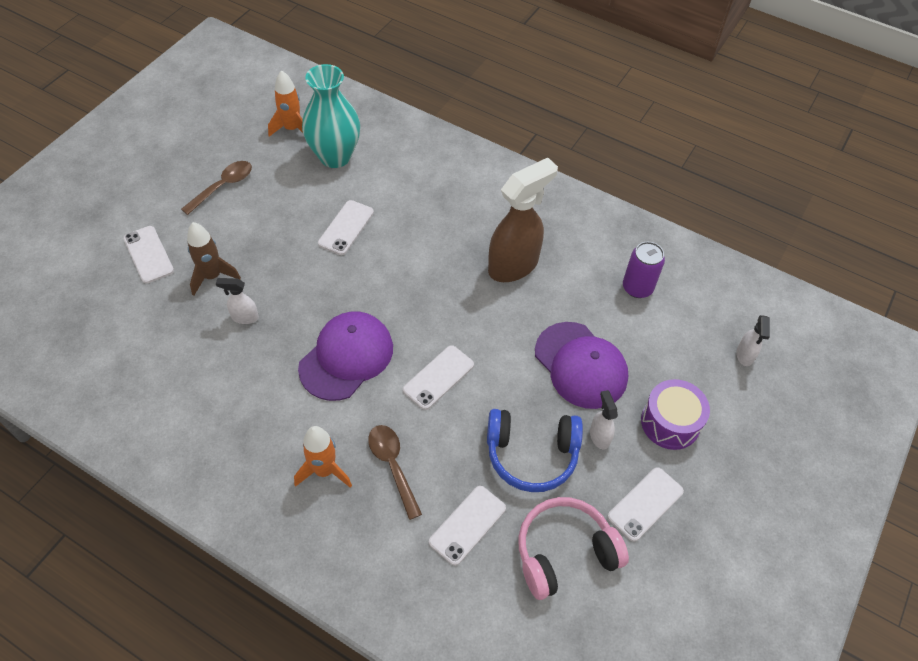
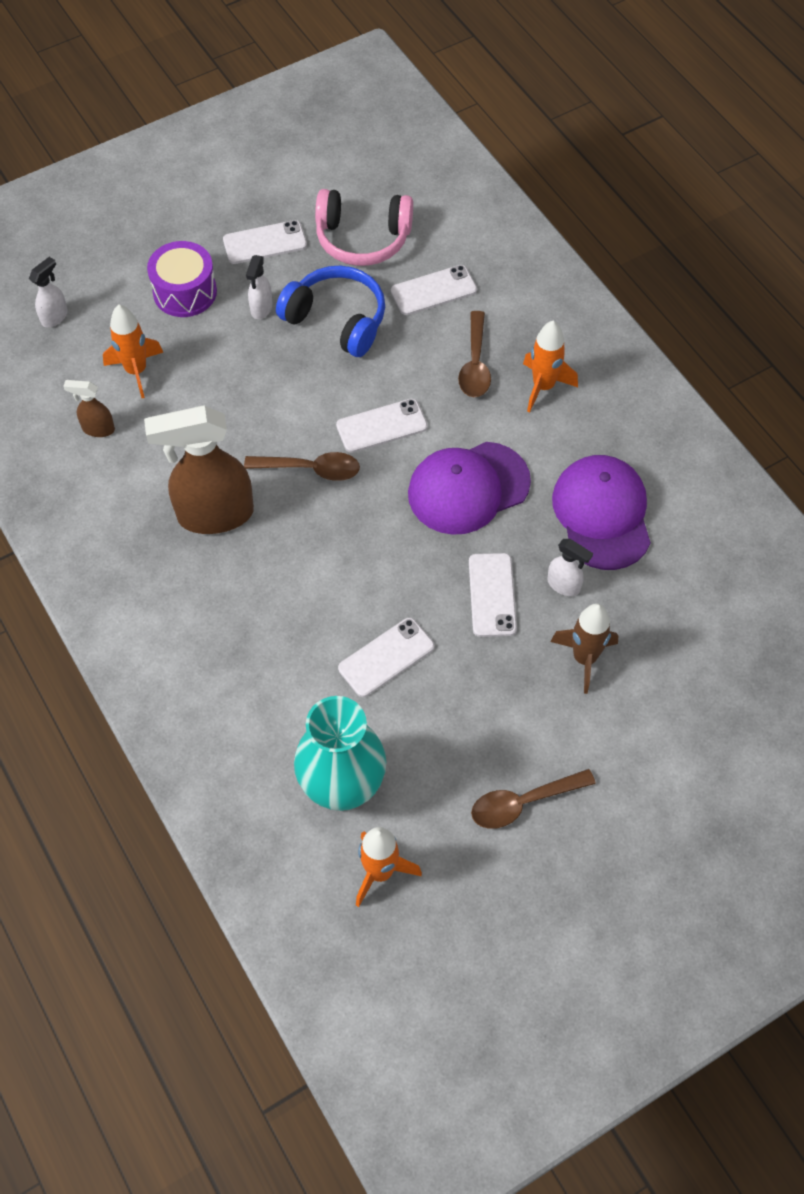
camera: 150 degrees left, 5 degrees up
white phone [123,226,174,283] -> white phone moved to [469,553,517,637]
purple cap [535,322,628,409] -> purple cap moved to [552,455,651,570]
purple can [623,242,665,298] -> brown spray bottle [63,380,115,437]
none -> orange rocket [103,305,163,398]
none -> brown spoon [244,452,360,481]

